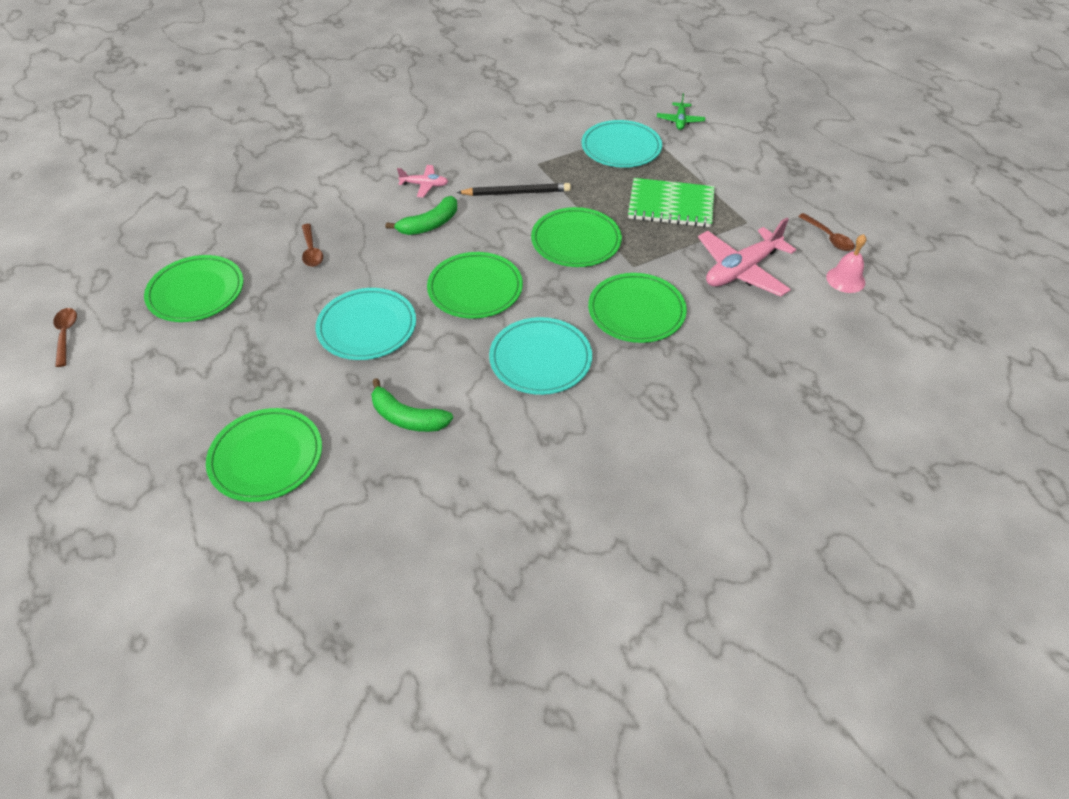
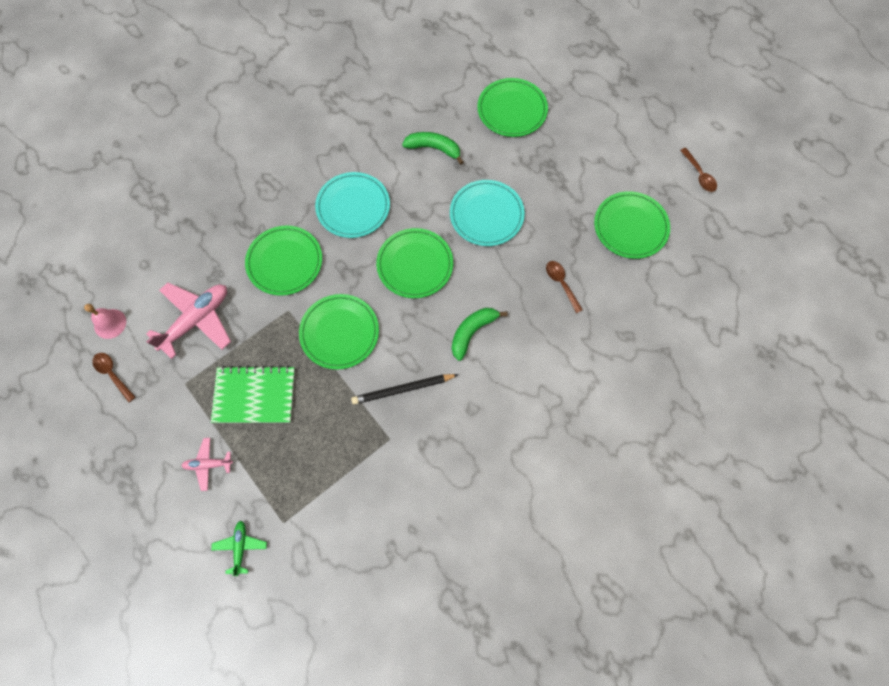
camera: 170 degrees right, 20 degrees up
pink plane [397,165,448,197] -> pink plane moved to [181,438,233,491]
turquoise plate [581,120,662,168] -> none

